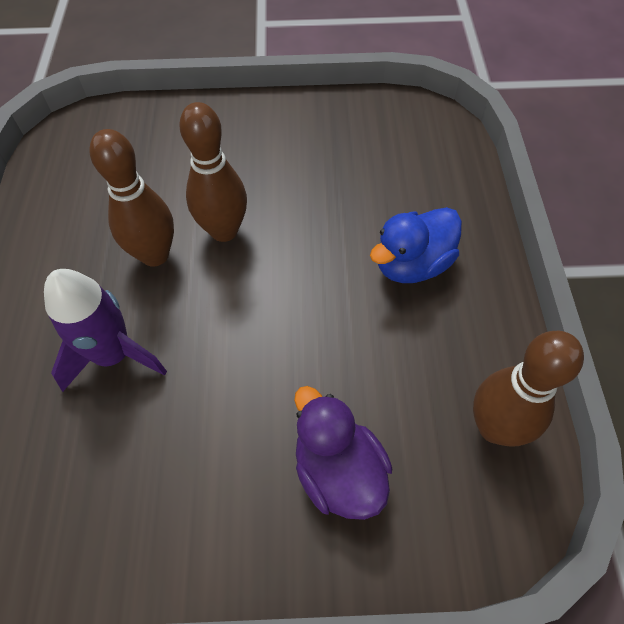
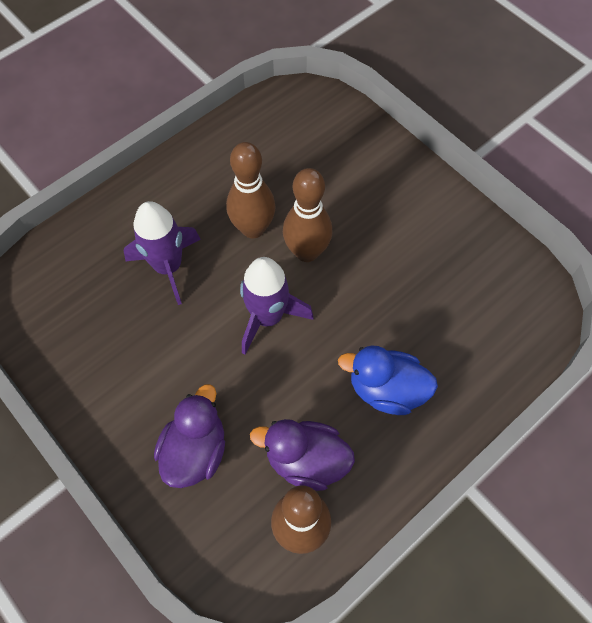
camera: 50 degrees right, 5 degrees up
none -> purple rocket [240,257,313,355]
none -> purple duck [250,419,355,491]

